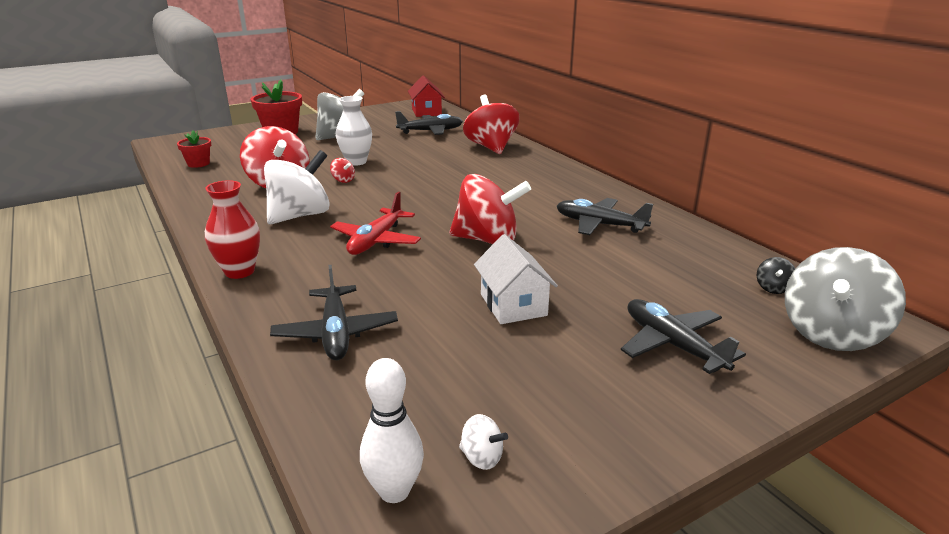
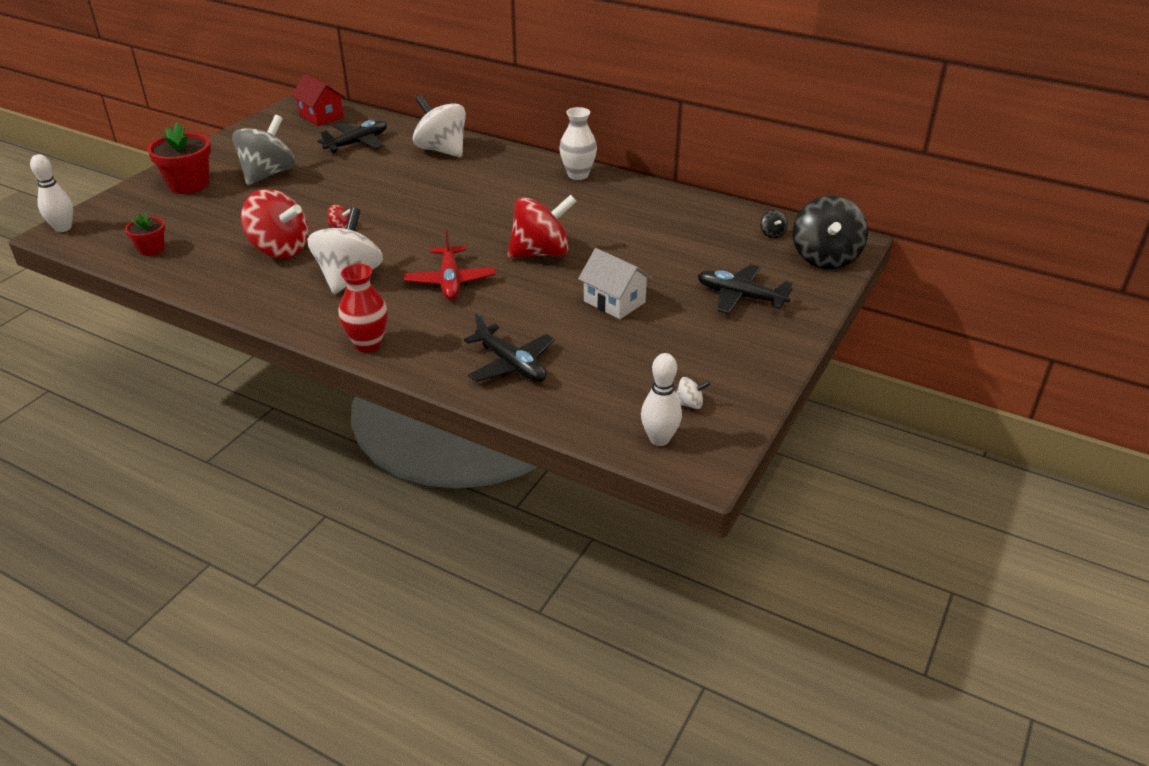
camera: 30 degrees left, 10 degrees up
white vase [336,96,372,166] -> white vase moved to [559,107,597,180]
red spinning top [463,95,520,154] -> white spinning top [413,95,466,158]
black plane [557,198,653,235] -> none
grey spinning top [785,247,906,351] -> black spinning top [793,195,868,269]
none -> white bowling pin [30,154,73,232]

